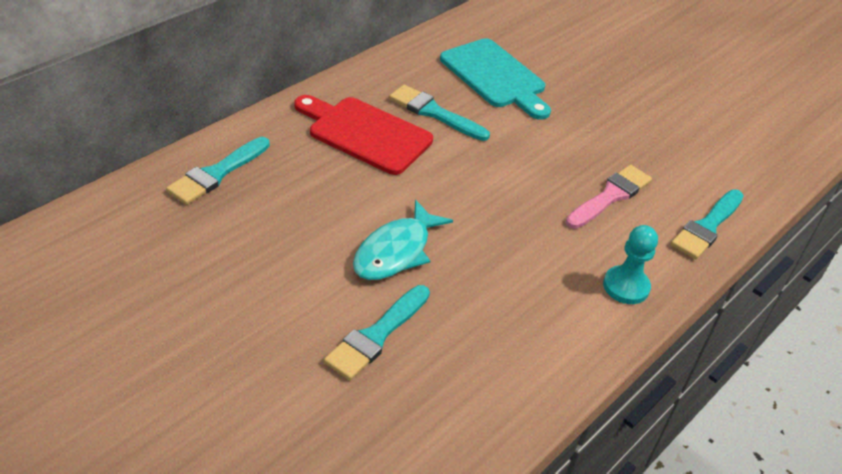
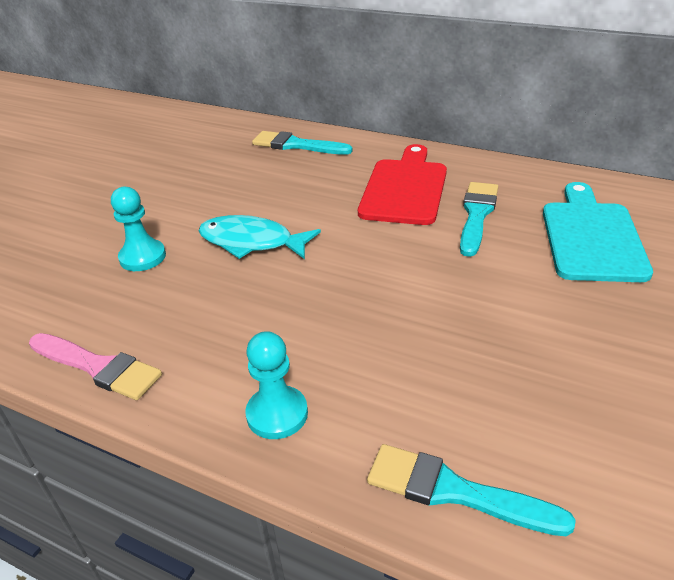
camera: 80 degrees right, 5 degrees down
turquoise brush [324,285,430,380] -> turquoise pawn [111,187,166,271]
turquoise cutting board [440,38,551,120] -> turquoise cutting board turned 150 degrees clockwise [543,182,653,282]
pink brush [566,165,652,229] -> pink brush moved to [29,333,162,400]

